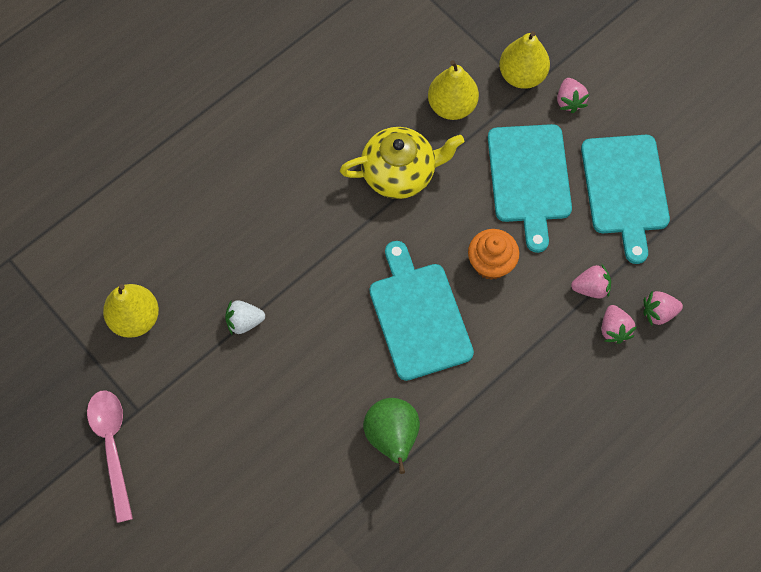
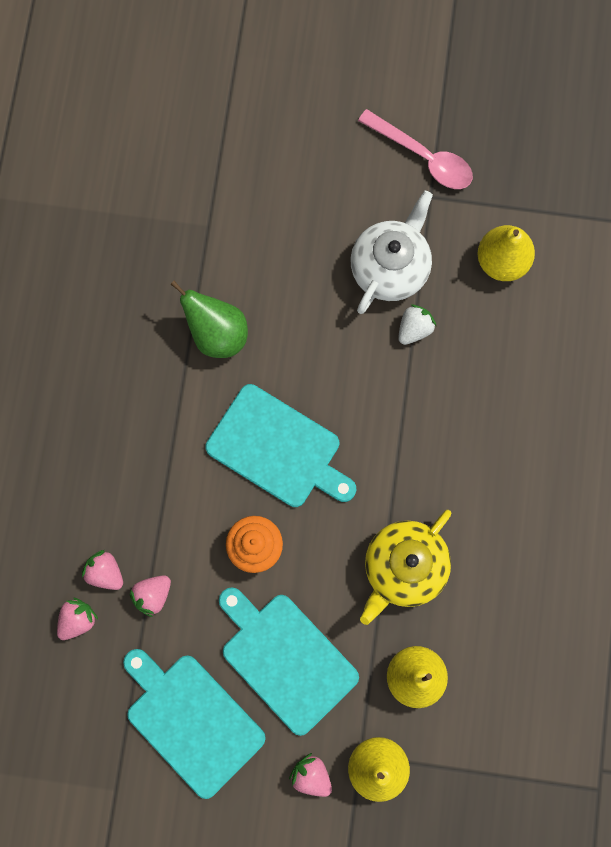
camera: 140 degrees right, 10 degrees up
none -> white teapot [350,191,433,314]

